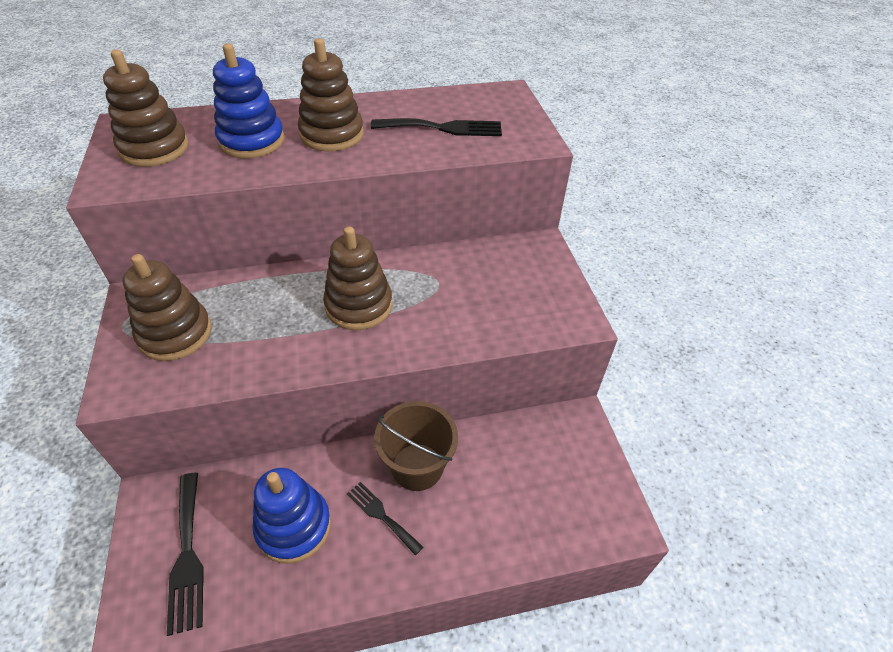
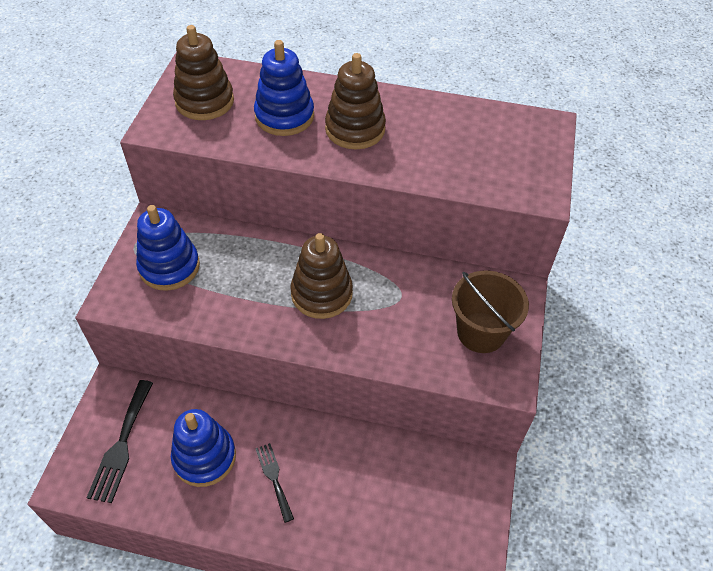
camera: 25 degrees right, 5 degrees up
brown stacking toy [123,254,212,361] -> blue stacking toy [136,205,200,291]
black fork [371,118,502,136] -> none
brown bucket [374,401,458,491] -> brown bucket moved to [452,271,529,353]

